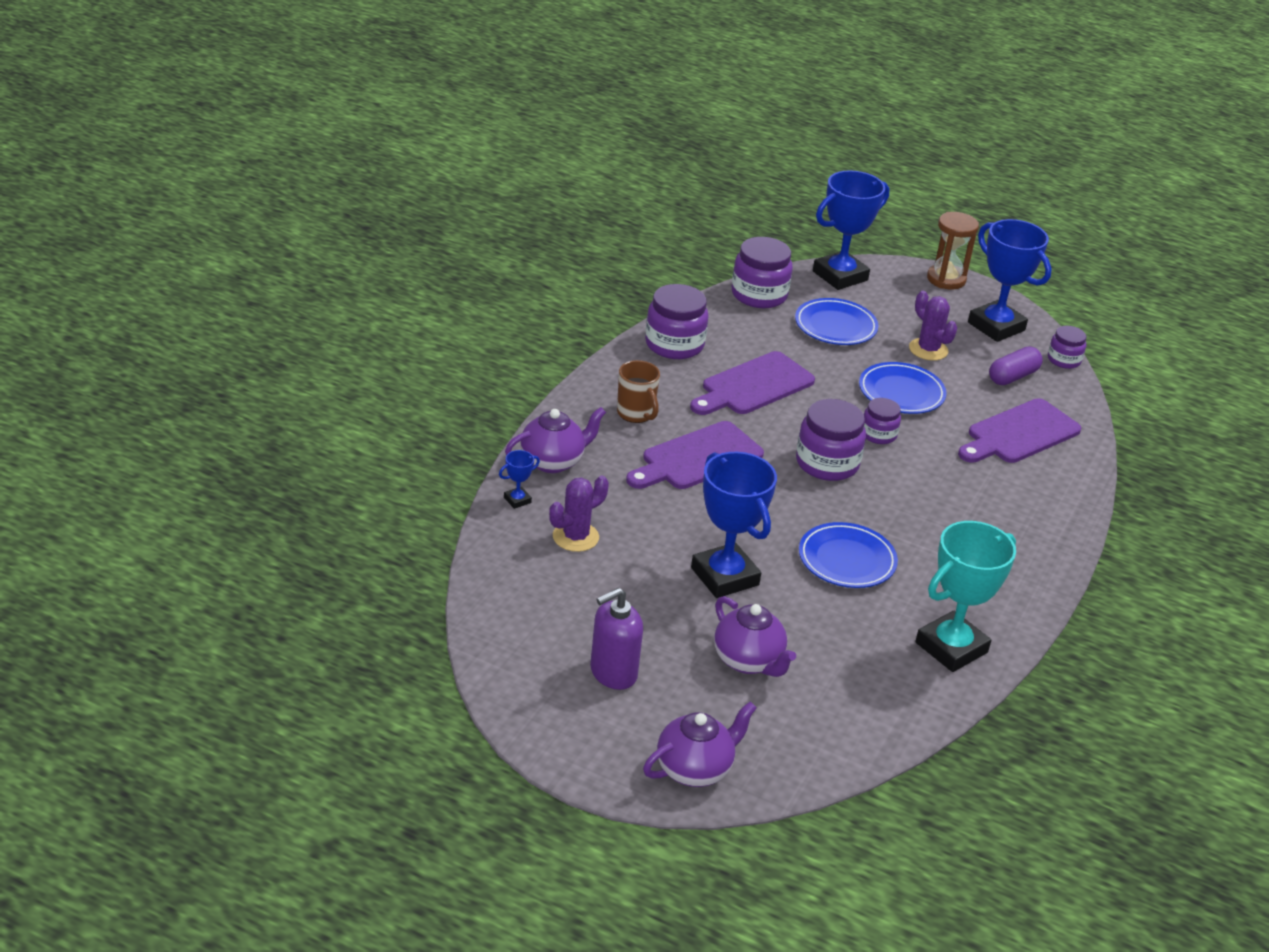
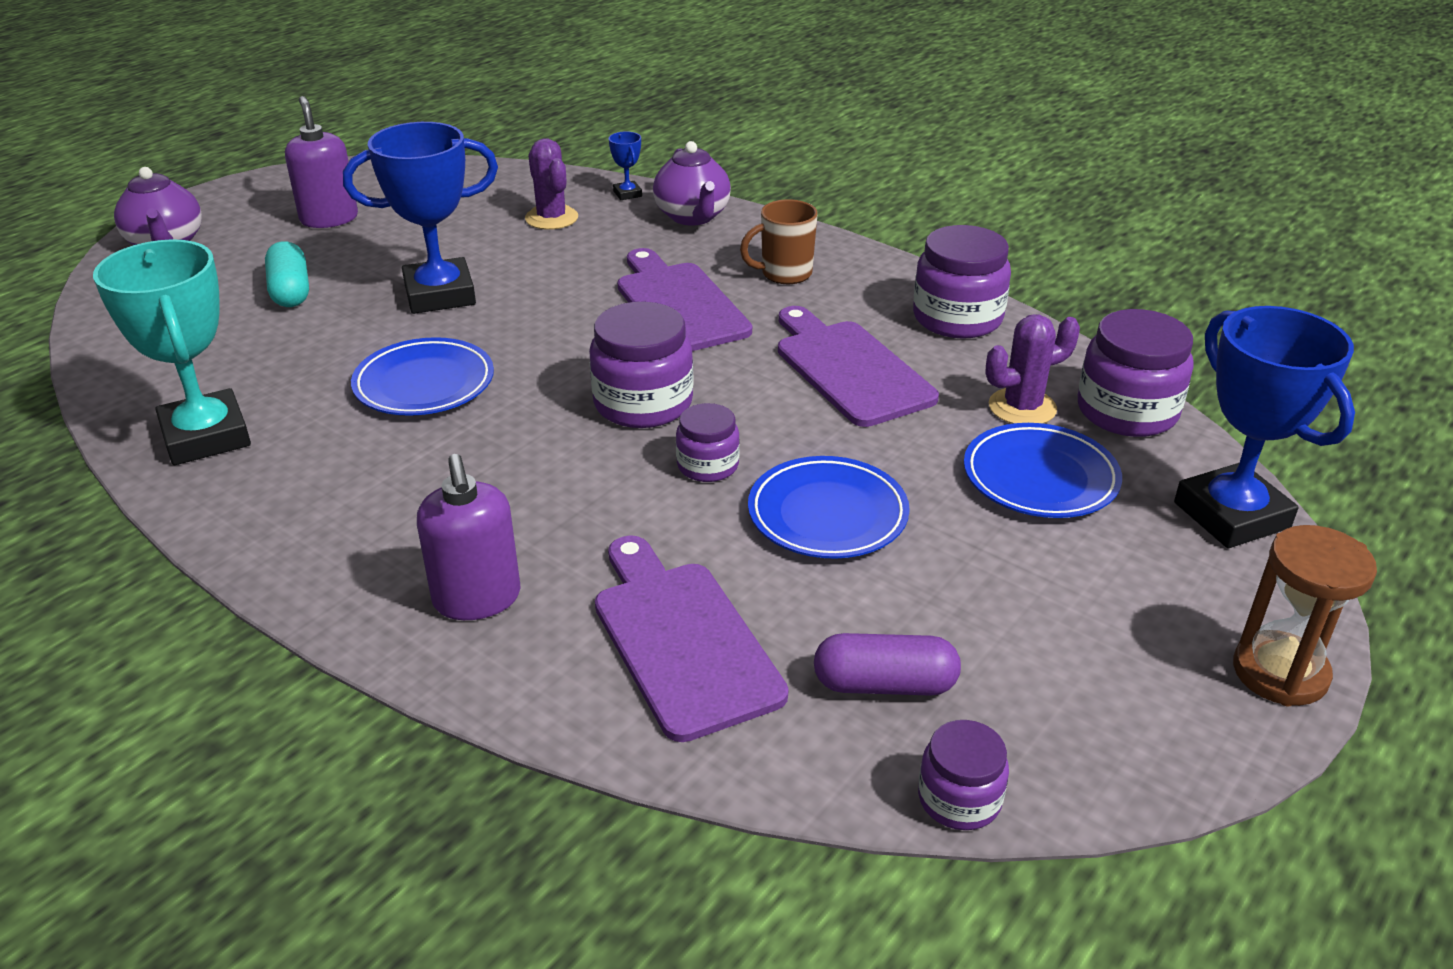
camera: 105 degrees right, 0 degrees up
purple teapot [714,596,796,677] -> turquoise capsule [265,241,309,307]
purple cactus [909,291,957,361] -> purple cactus moved to [985,314,1080,424]
blue trophy [968,219,1052,342] -> none
purple capsule [989,347,1043,385] -> purple capsule turned 60 degrees counterclockwise [814,633,961,696]
none -> purple soap dispenser [417,454,521,620]

